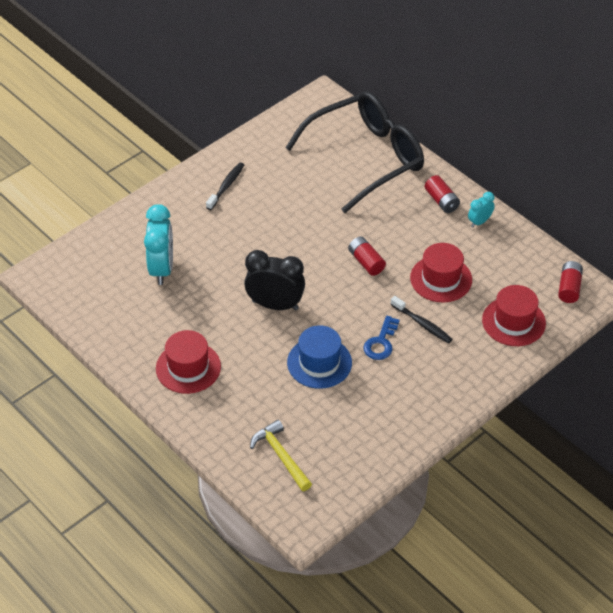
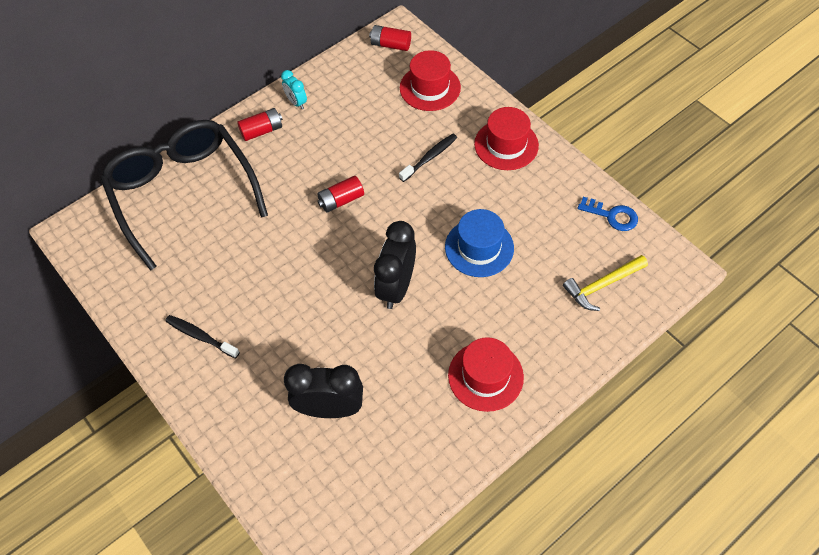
camera: 85 degrees left, 10 degrees up
turquoise clock [144,204,173,285] -> black clock [284,364,363,418]
blue key [363,316,400,360] -> blue key moved to [578,197,638,231]
red hat [410,243,472,302] -> red hat moved to [474,107,539,170]

